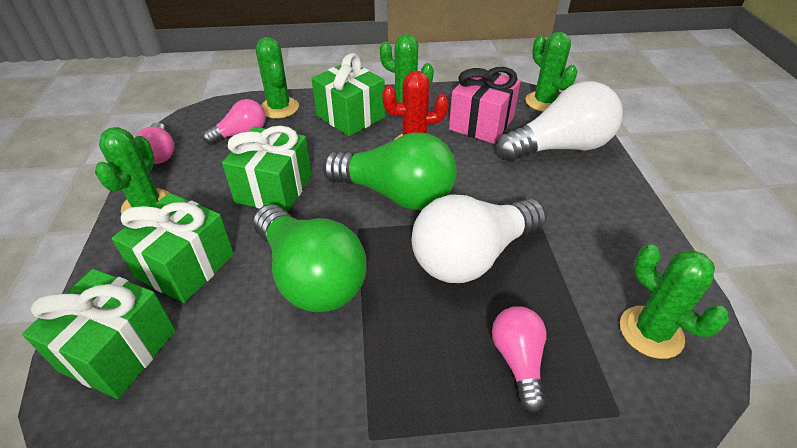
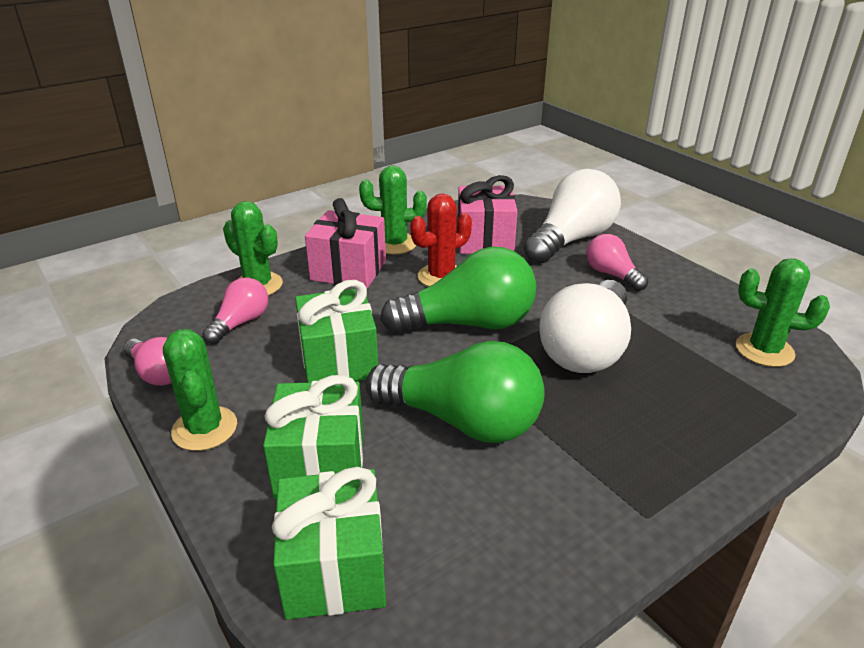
camera: 30 degrees left, 10 degrees down
green gift [312,53,385,136] -> pink gift [305,198,386,289]
pink light bulb [492,306,546,413] -> pink light bulb moved to [586,234,648,291]
green cactus [525,32,578,112] -> none

